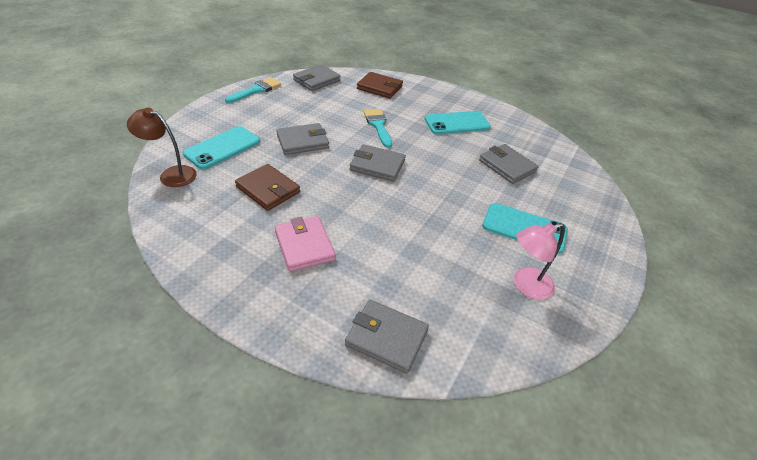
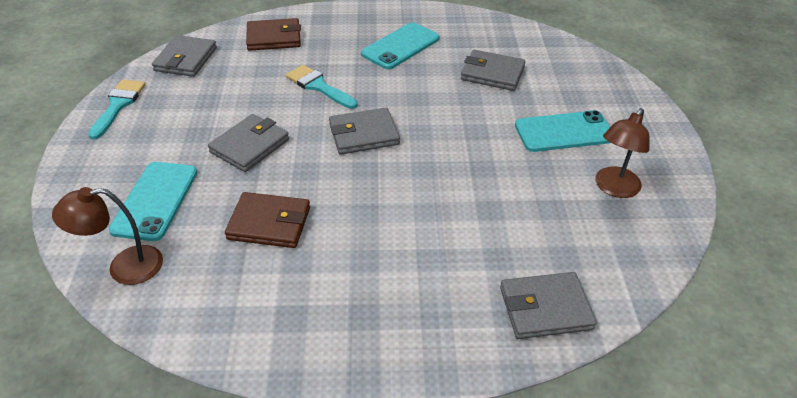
camera: 30 degrees left, 0 degrees up
pink wallet [275,216,336,272] -> none
pink lamp [514,223,565,300] -> brown lamp [595,108,650,198]

